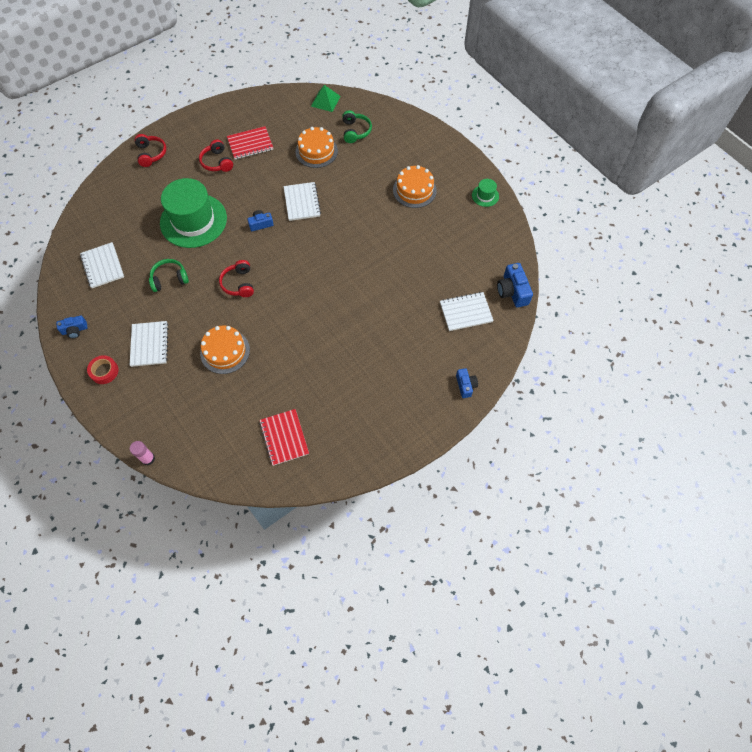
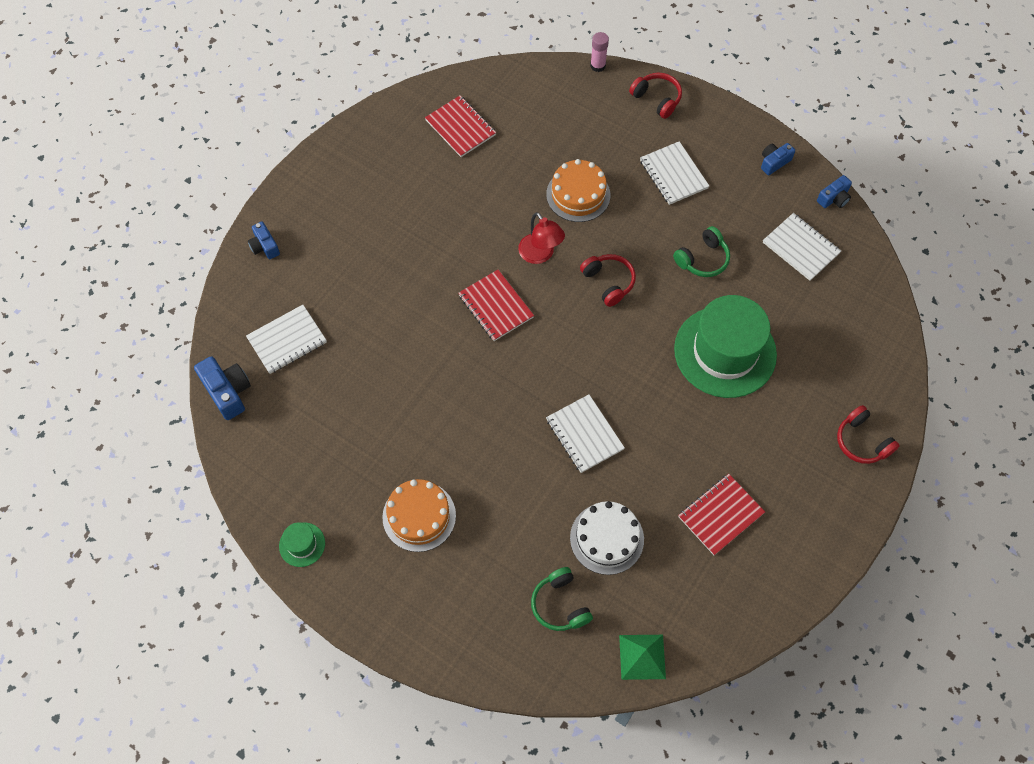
camera: 160 degrees right, 0 degrees up
red tape [87,355,118,384] -> none
red headphones [199,139,233,172] -> red headphones moved to [629,72,682,119]
blue camera [247,210,274,231] -> blue camera moved to [817,175,852,208]
orange cake [295,127,338,168] -> white cake [570,501,644,575]
none -> red notebook [459,270,534,341]
none -> red lamp [518,212,565,264]

